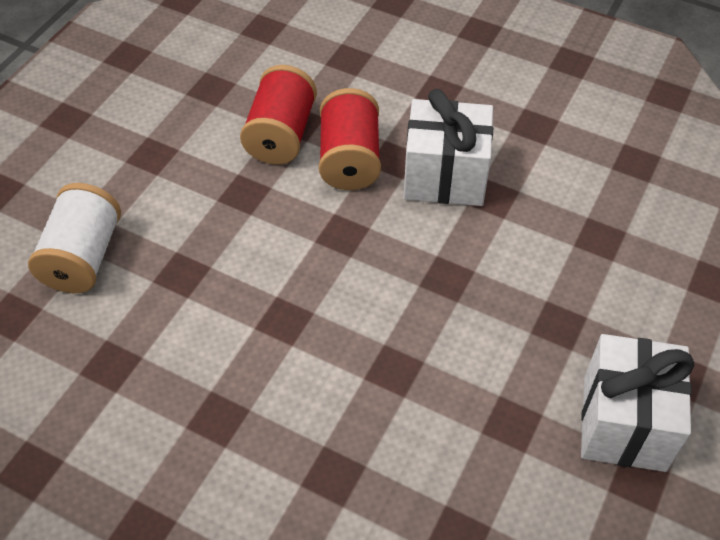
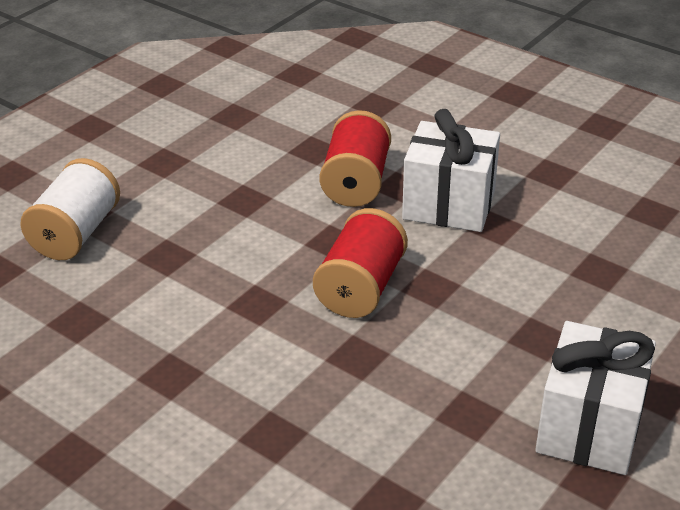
camera: 10 degrees right, 15 degrees down
red spool [240,65,317,165] -> red spool moved to [313,208,408,318]

